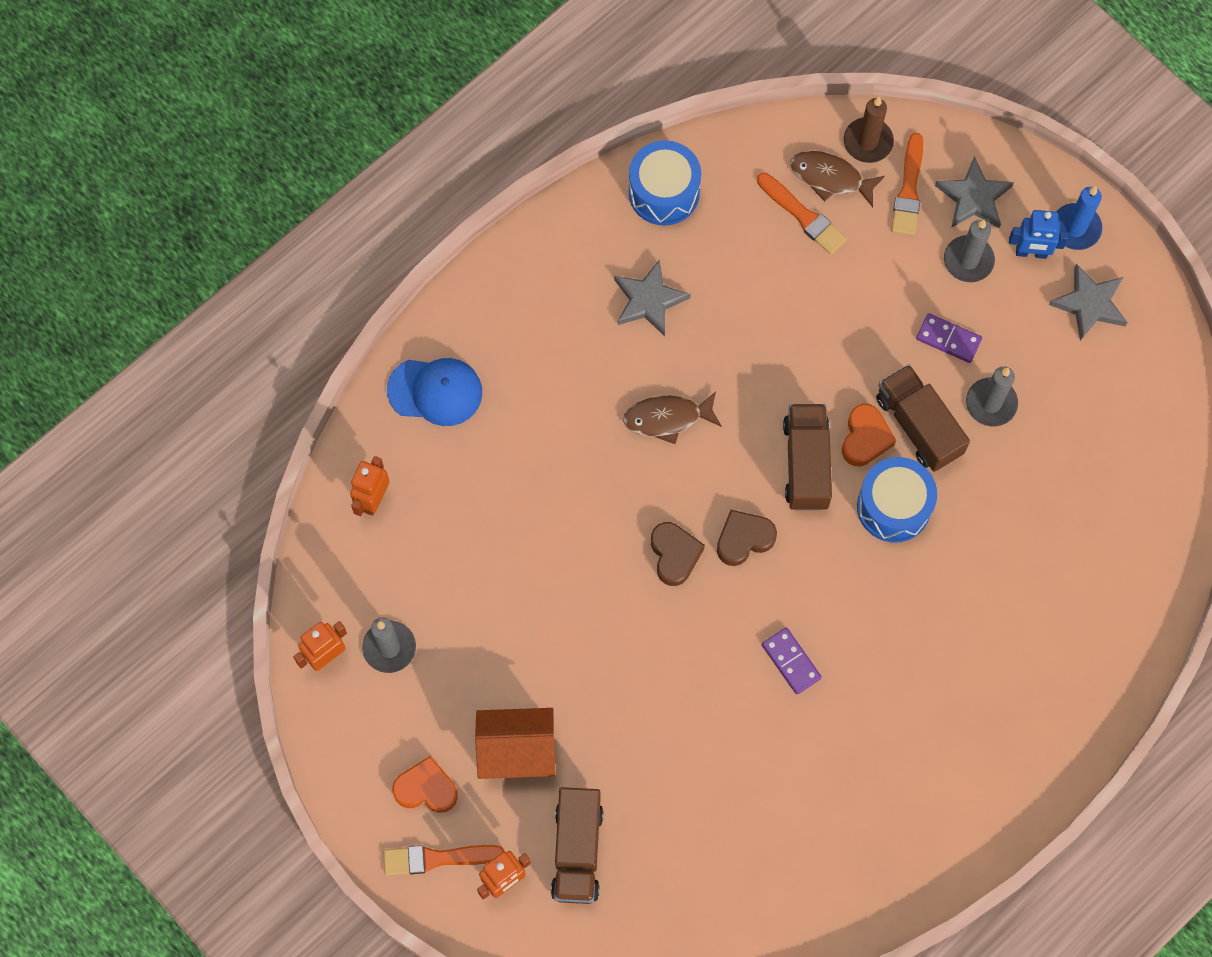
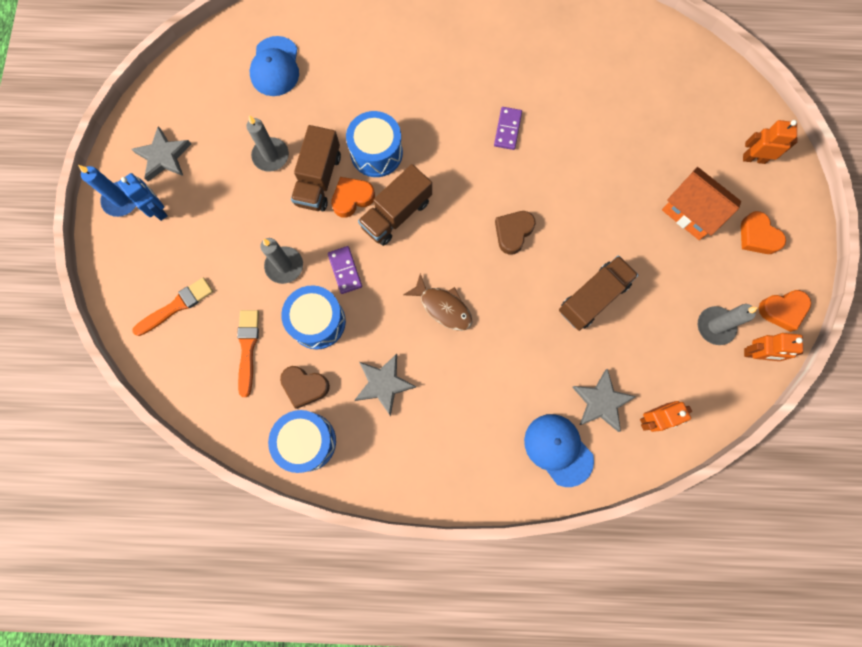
camera: 135 degrees left, 5 degrees up
orange brush [383,845,505,876] -> none
brown truck [551,787,604,904] -> brown truck moved to [559,255,638,331]
brown heart [717,510,777,566] -> brown heart moved to [280,366,330,409]
brown fish [790,151,885,207] -> none
brown candle [843,97,894,163] -> none
purple domino [916,313,982,363] -> purple domino moved to [328,246,362,294]
grey star [935,156,1014,228] -> grey star moved to [572,369,636,432]
grey candle [944,220,995,282] -> grey candle moved to [260,238,303,284]
none -> blue cap [250,36,299,96]
none -> blue drum [281,285,346,350]
none -> orange heart [759,290,811,332]

